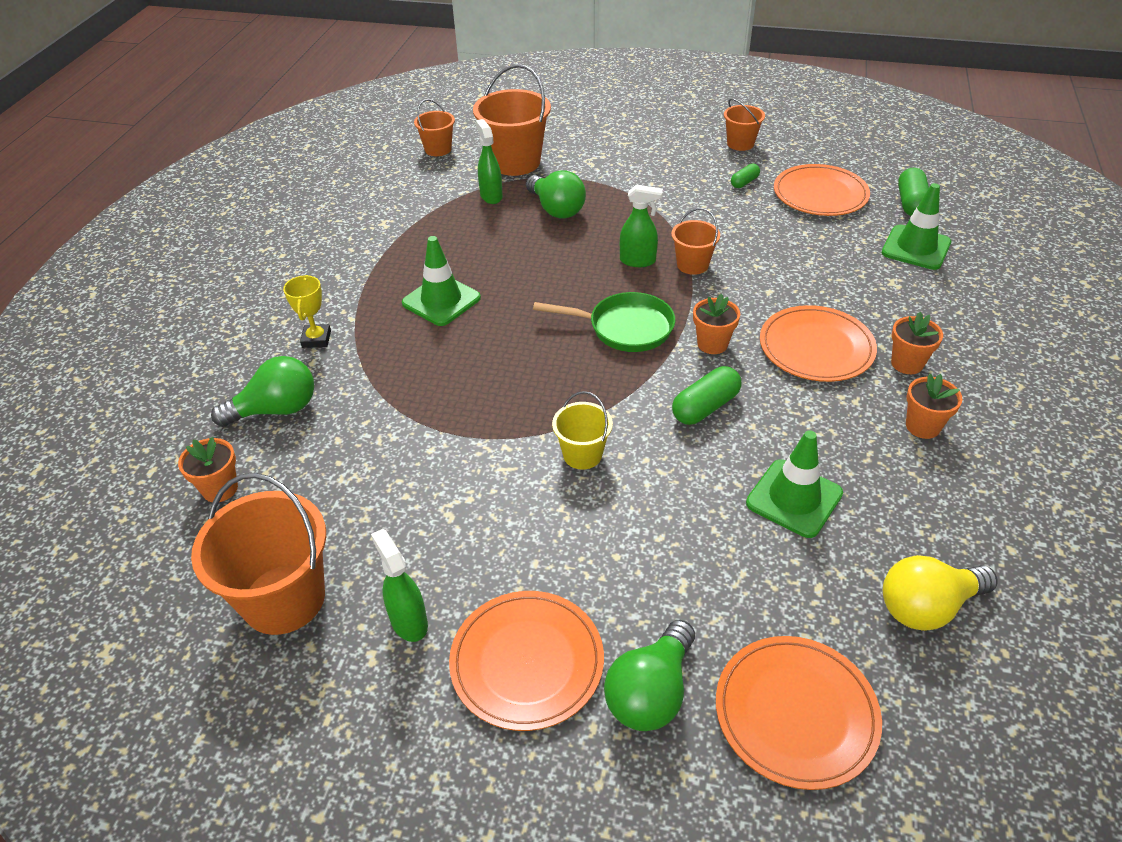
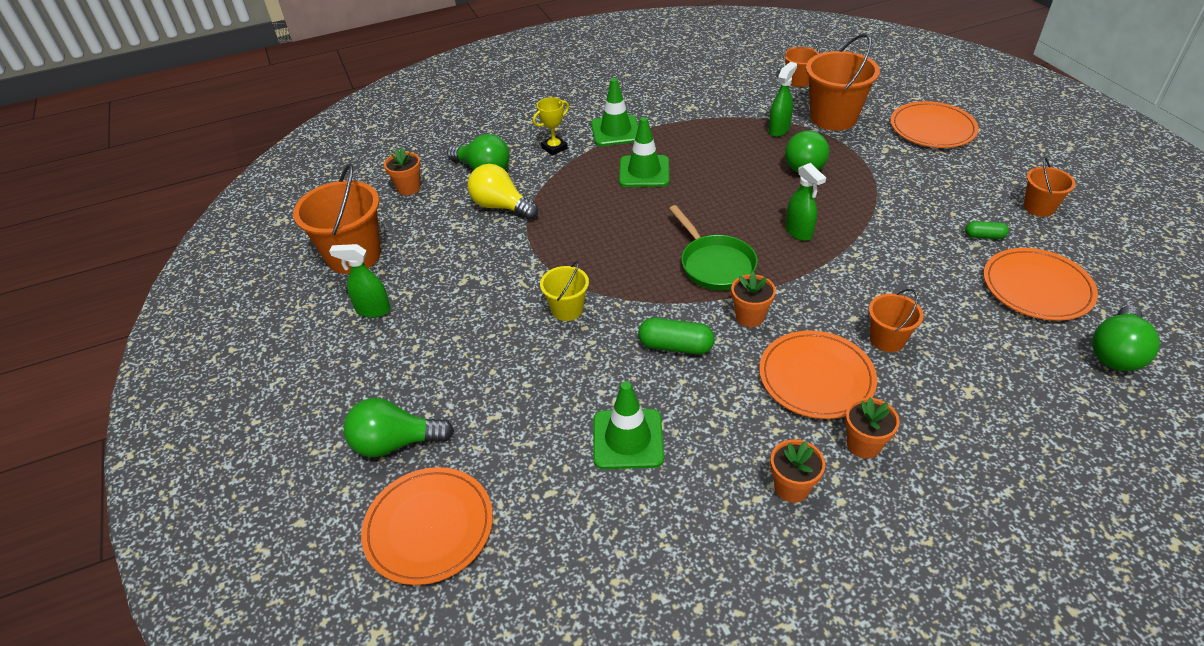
camera: 55 degrees right, 0 degrees up
green spray bottle [371,529,428,642] -> green spray bottle turned 105 degrees counterclockwise [329,244,391,318]
orange plate [449,591,604,731] -> orange plate moved to [890,101,979,148]
orange bucket [671,208,720,275] -> orange bucket moved to [869,289,923,352]
green traffic cone [882,183,951,270] -> green traffic cone moved to [591,78,639,146]
yellow light bulb [883,555,998,631] -> yellow light bulb moved to [468,164,538,220]
green capsule [898,168,929,216] -> green light bulb [1092,306,1160,371]

